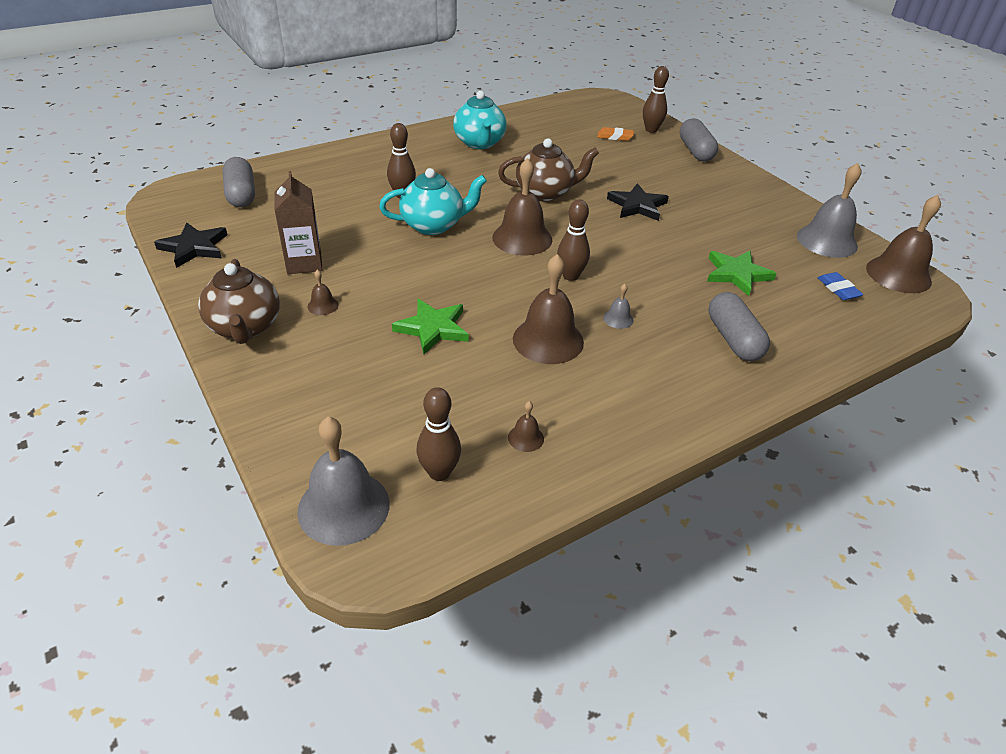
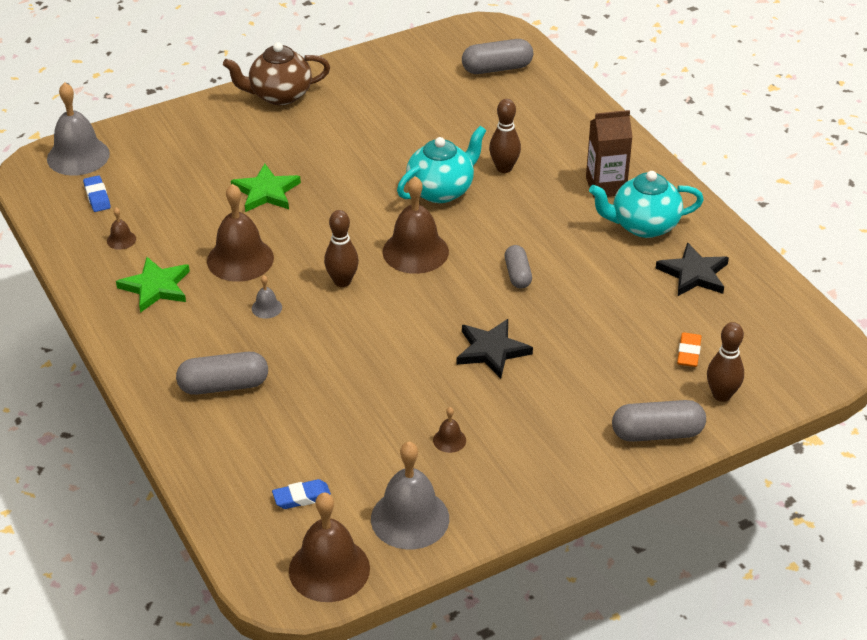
camera: 95 degrees right, 0 degrees up
black star [154,222,227,268] -> black star moved to [656,242,729,296]
brown carton [275,171,322,274] -> brown carton moved to [586,110,633,198]
brown bell [307,270,339,315] -> brown bell moved to [433,407,466,453]
turquoise teapot [379,168,487,235] -> turquoise teapot turned 120 degrees counterclockwise [397,126,487,203]
brown bowling pin [416,387,461,481] -> blue eraser [83,175,111,212]
brown teapot [498,138,599,201] -> grey capsule [505,245,532,289]
green star [707,251,777,296] -> green star moved to [116,257,190,313]

